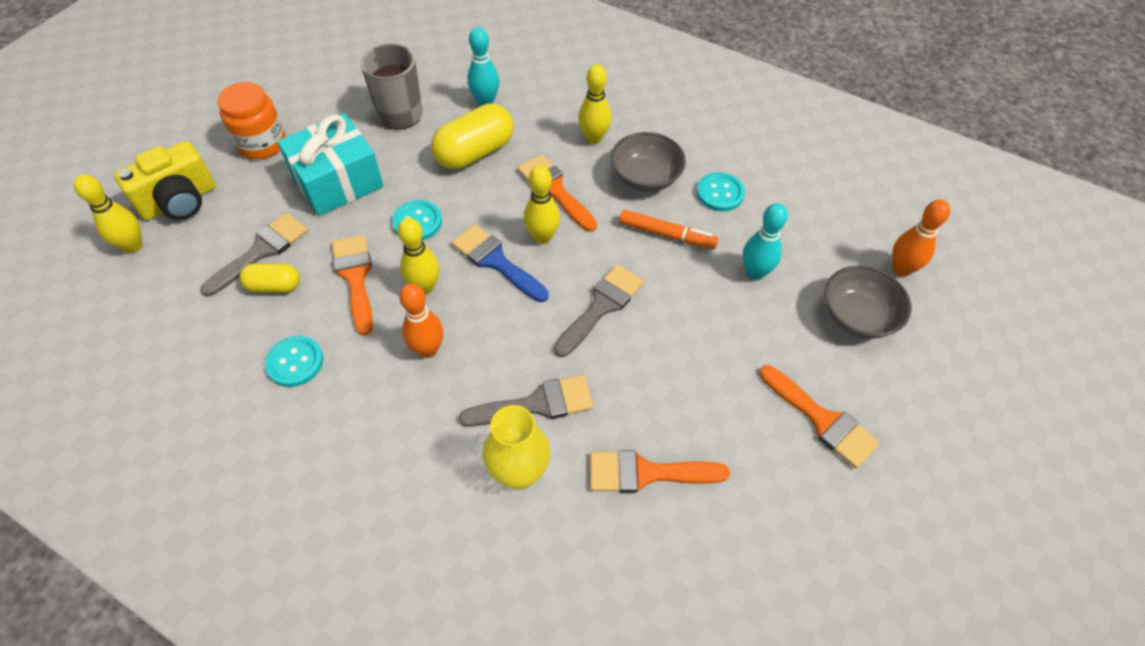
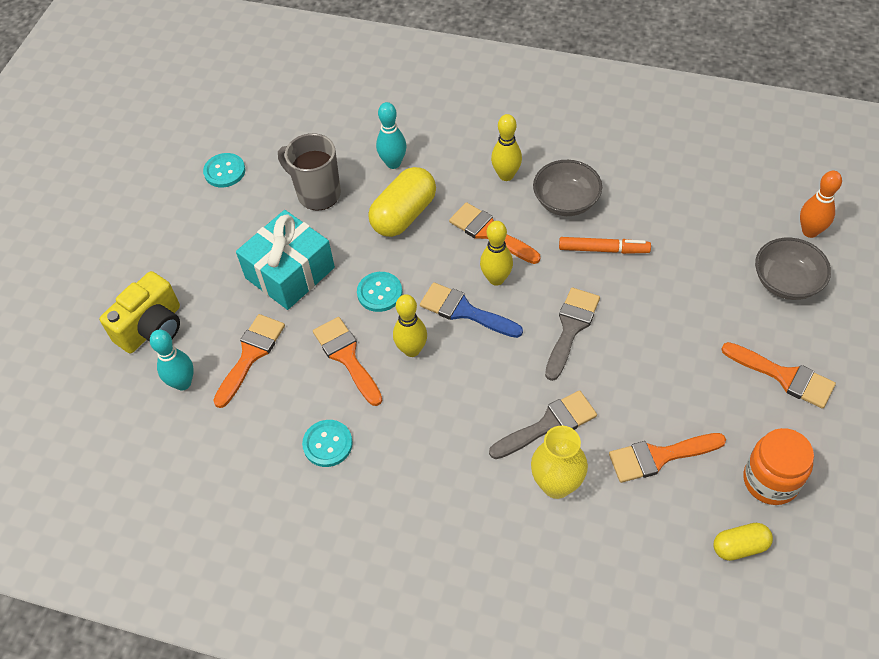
camera: 10 degrees left, 0 degrees up
yellow bowling pin [74,174,142,253] -> none
grey brush [200,213,308,297] -> orange brush [213,314,285,408]
orange jar [217,82,286,159] -> orange jar moved to [743,428,814,505]
yellow capsule [239,263,300,293] -> yellow capsule moved to [714,523,773,561]
orange bowling pin [399,283,443,358] -> none
turquoise button [697,172,745,211] -> turquoise button moved to [203,153,245,188]
turquoise bowling pin [743,203,788,280] -> turquoise bowling pin moved to [150,330,194,390]

